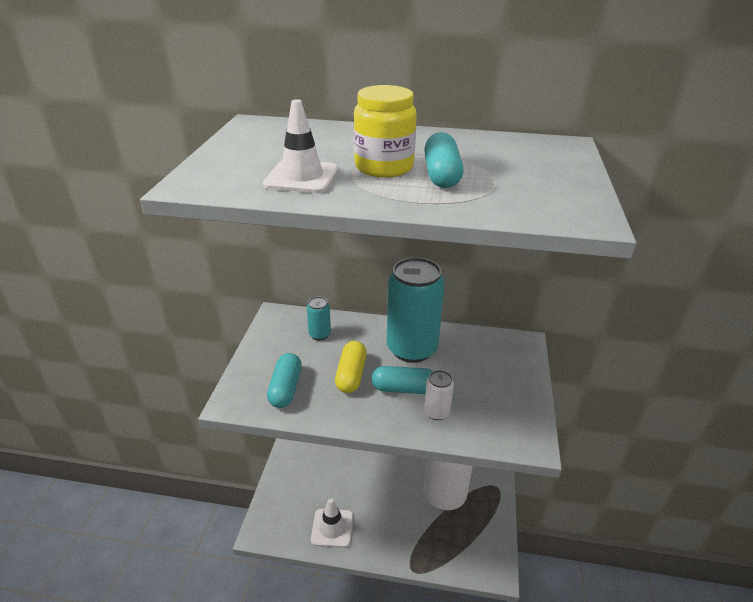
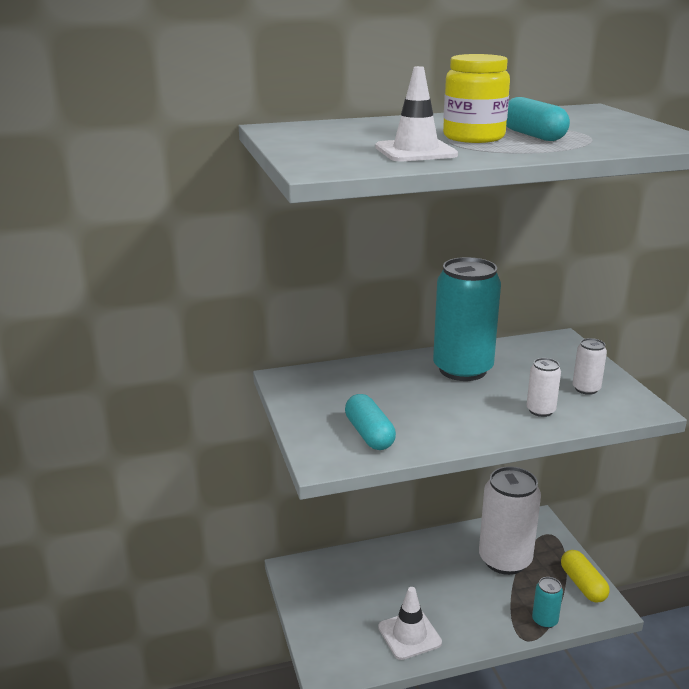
camera: 25 degrees left, 10 degrees down
turquoise can [307,296,331,340] -> turquoise can moved to [532,577,563,628]
yellow capsule [335,341,367,393] -> yellow capsule moved to [561,550,610,603]
turquoise capsule [372,366,434,394] -> none
none -> white can [573,338,607,395]

